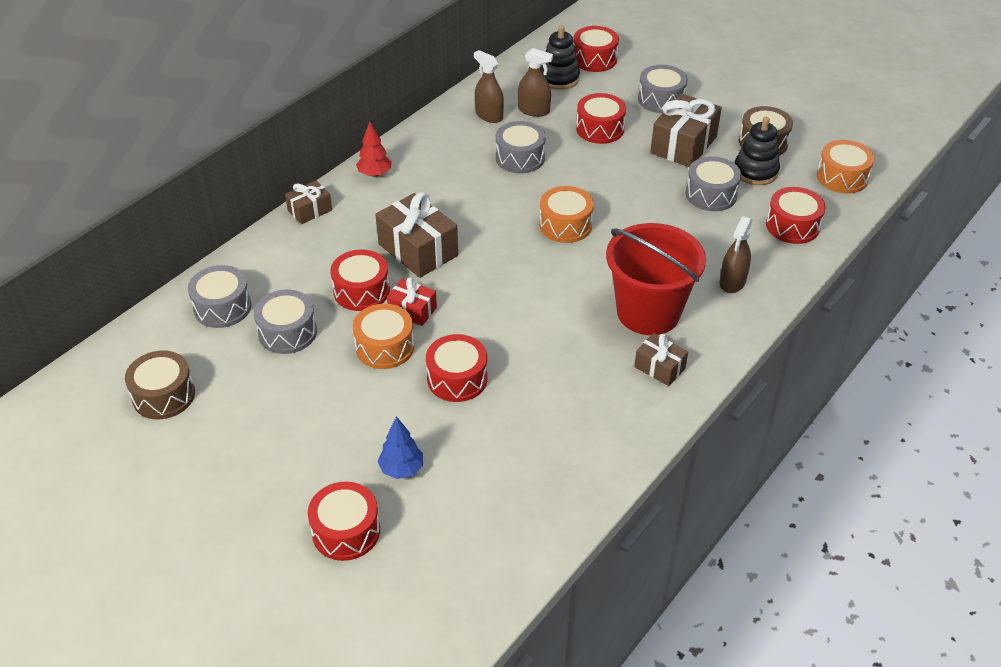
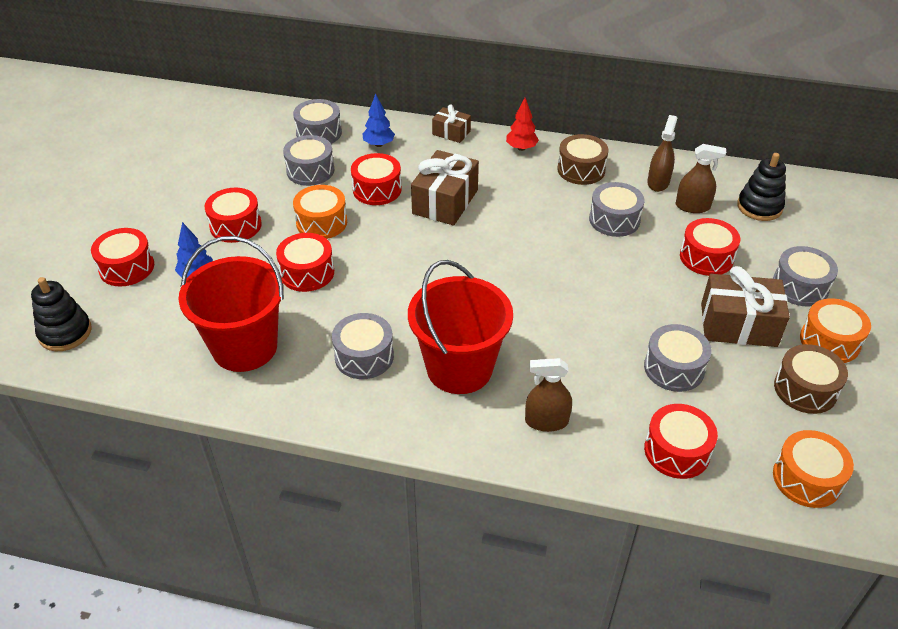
camera: 65 degrees right, 0 degrees up
brown drum [125,350,195,419] -> brown drum moved to [557,134,609,185]
red gift [387,277,437,326] -> none
brown spray bottle [518,48,553,117] -> brown spray bottle turned 75 degrees counterclockwise [676,144,726,213]
orange drum [539,186,594,243] -> orange drum moved to [800,298,871,363]
red drum [573,26,619,72] -> red drum moved to [205,188,262,243]
brown gift [634,333,688,386] -> none
black stacking toy [735,117,780,185] -> black stacking toy moved to [31,277,92,351]
none -> red bucket [178,236,284,372]
none -> grey drum [332,313,394,379]
none -> blue tree [362,94,395,147]

